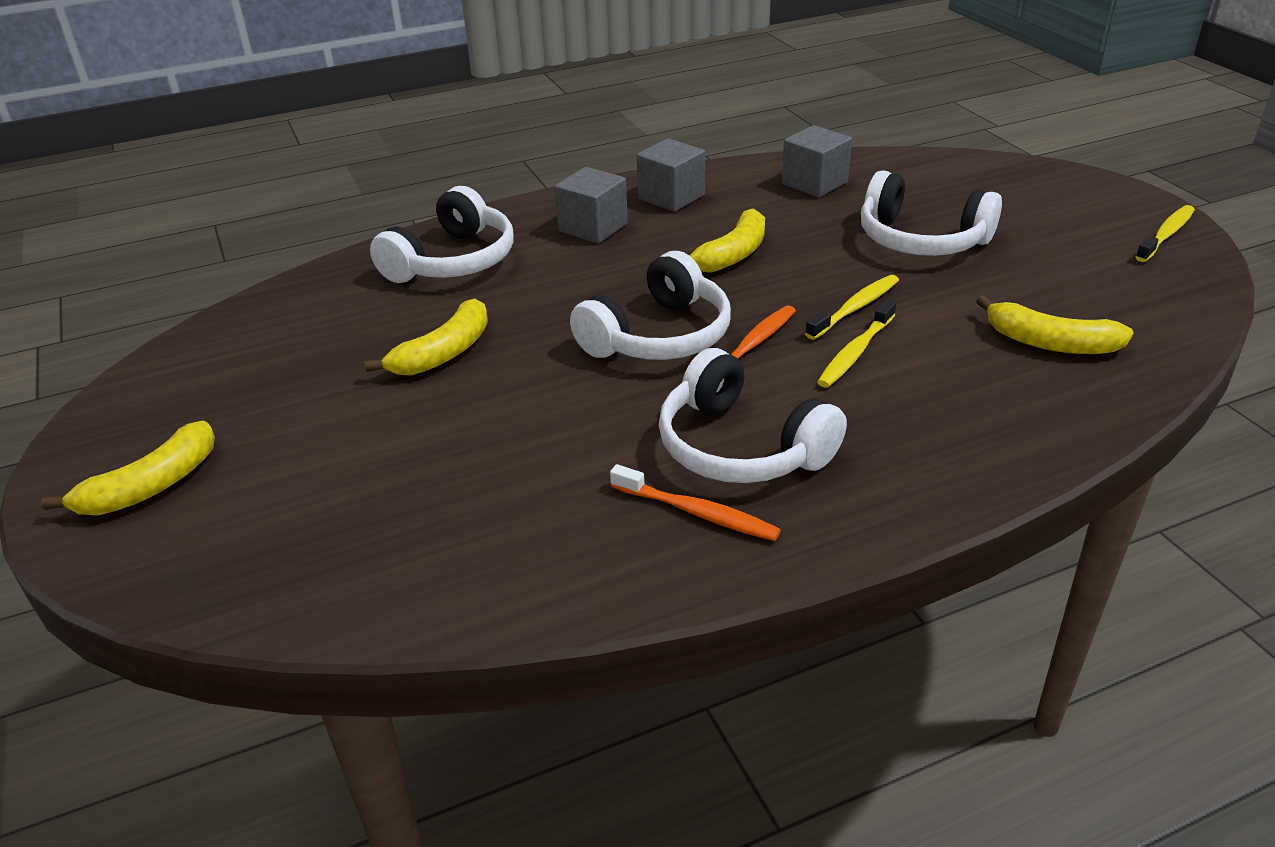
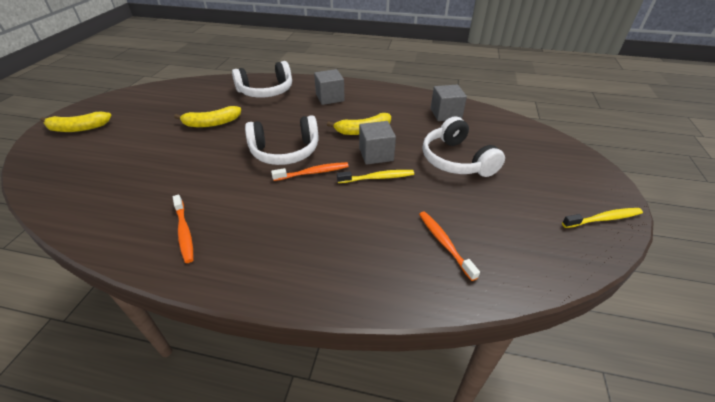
camera: 35 degrees right, 5 degrees up
grey cube [637,138,705,212] -> grey cube moved to [359,121,396,165]
white headphones [659,348,847,483] -> none
yellow toothbrush [817,299,896,388] -> none
yellow banana [976,295,1134,354] -> orange toothbrush [419,211,480,281]

